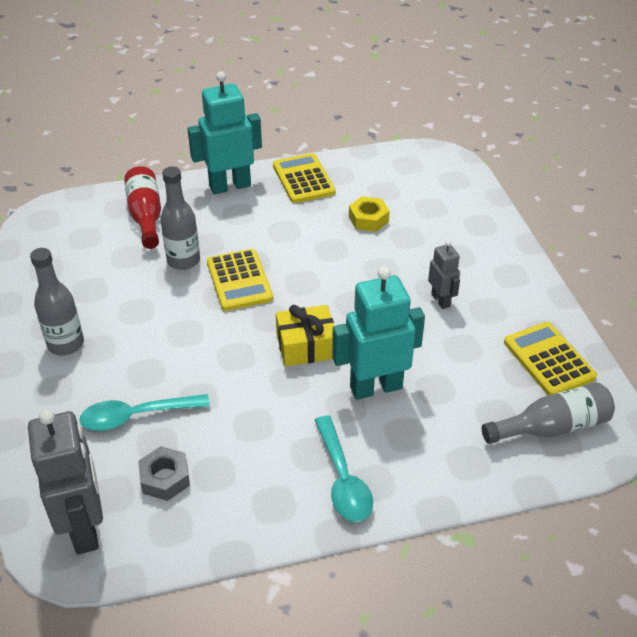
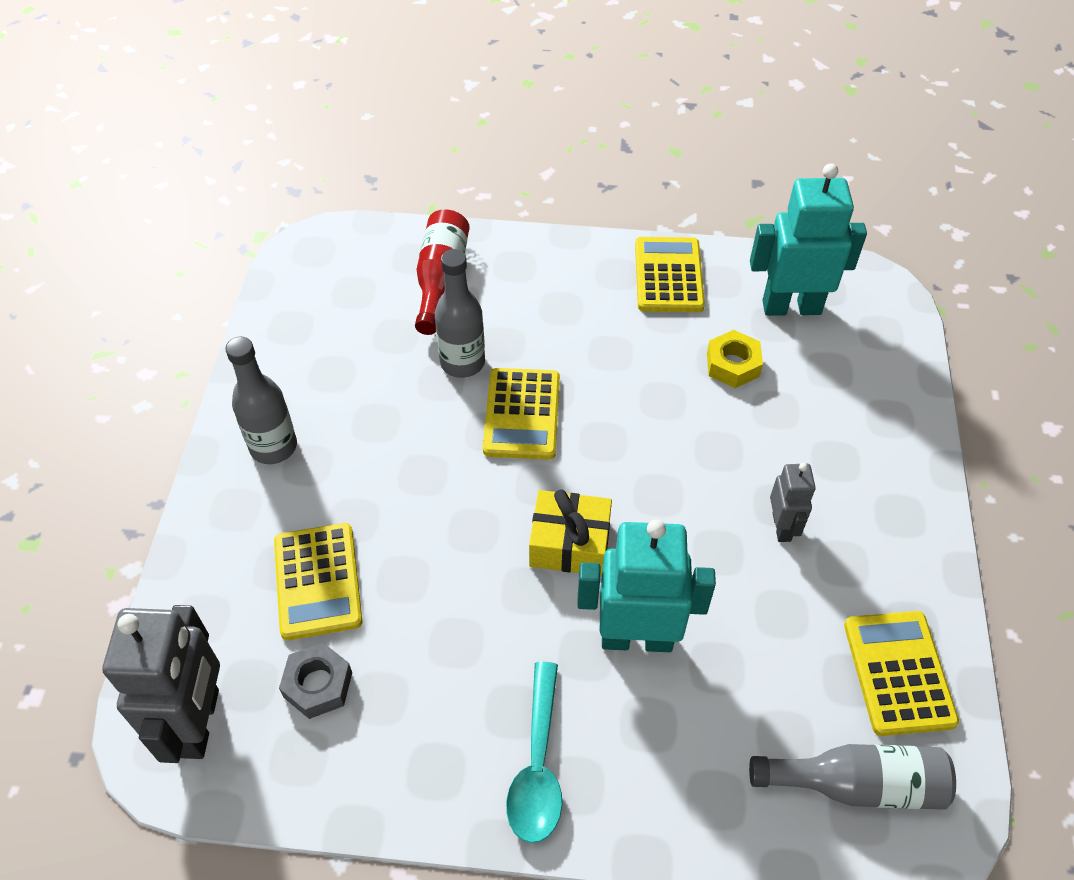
camera: 20 degrees right, 10 degrees up
turquoise spoon [79,394,210,431] -> yellow calculator [274,523,362,640]
turquoise robot [187,71,262,194] -> turquoise robot moved to [750,163,867,316]

